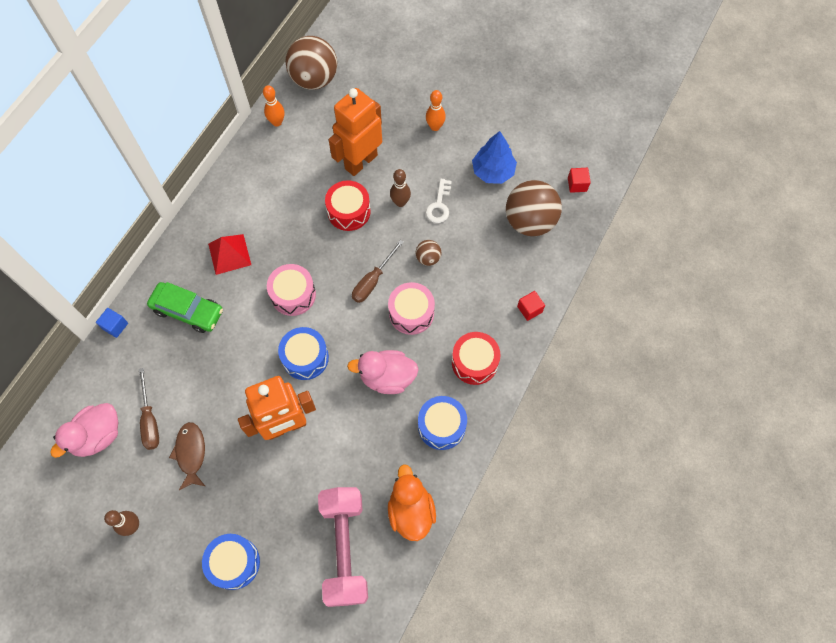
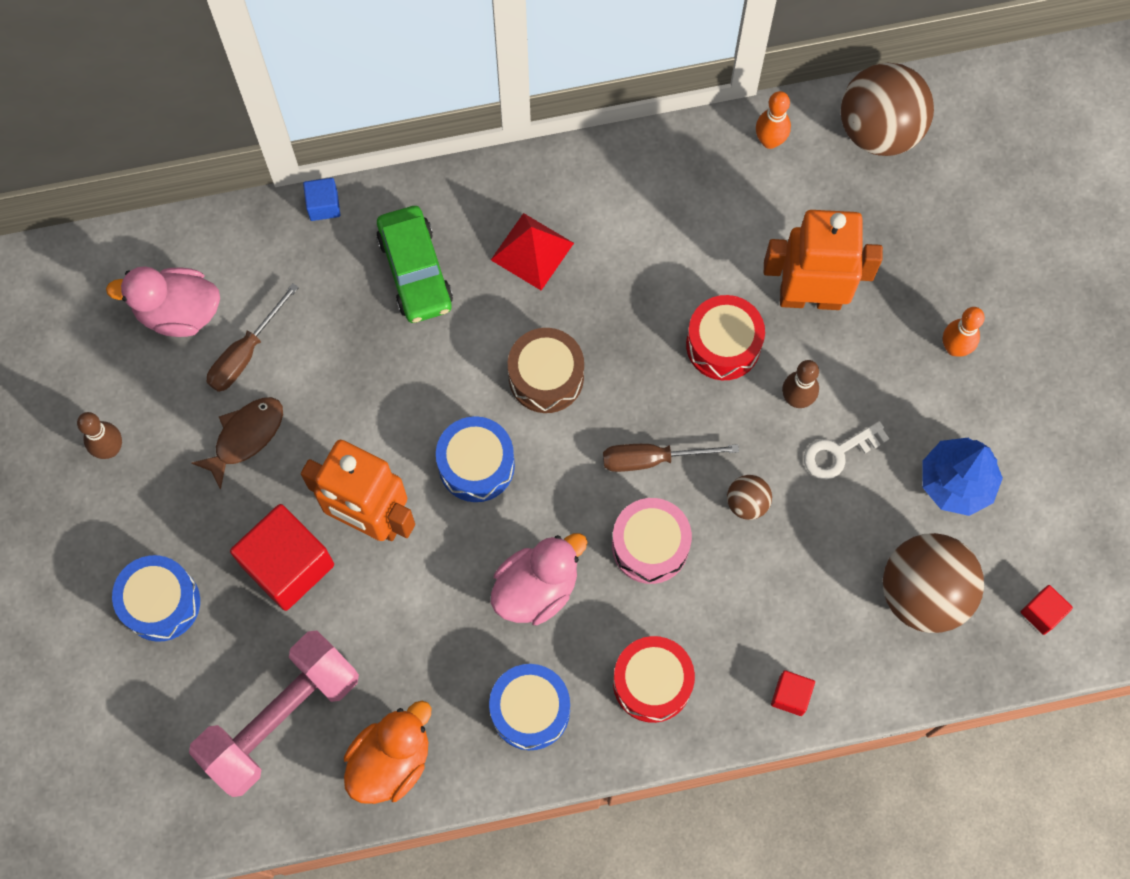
camera: 50 degrees right, 5 degrees up
pink drum [267,264,316,316] -> brown drum [508,328,584,413]
pink duck [347,350,419,394] -> pink duck turned 90 degrees clockwise [491,533,587,625]
none -> red cube [230,504,334,611]

